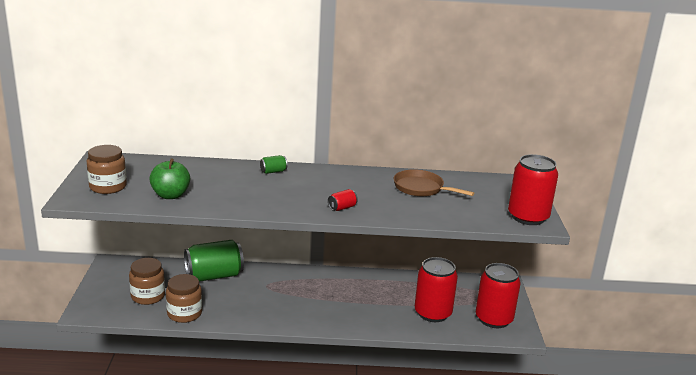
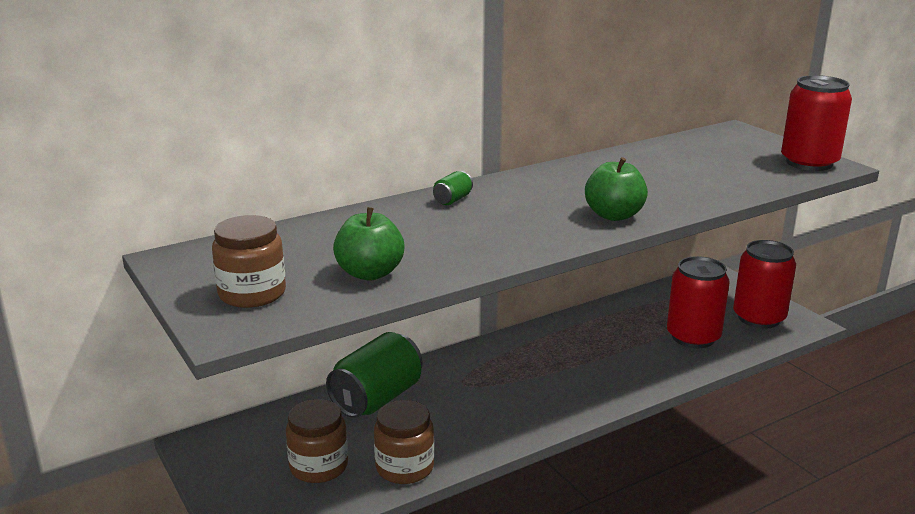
camera: 30 degrees left, 0 degrees up
red can [328,189,358,211] -> green apple [585,157,648,221]
brown pan [394,169,474,197] -> none

